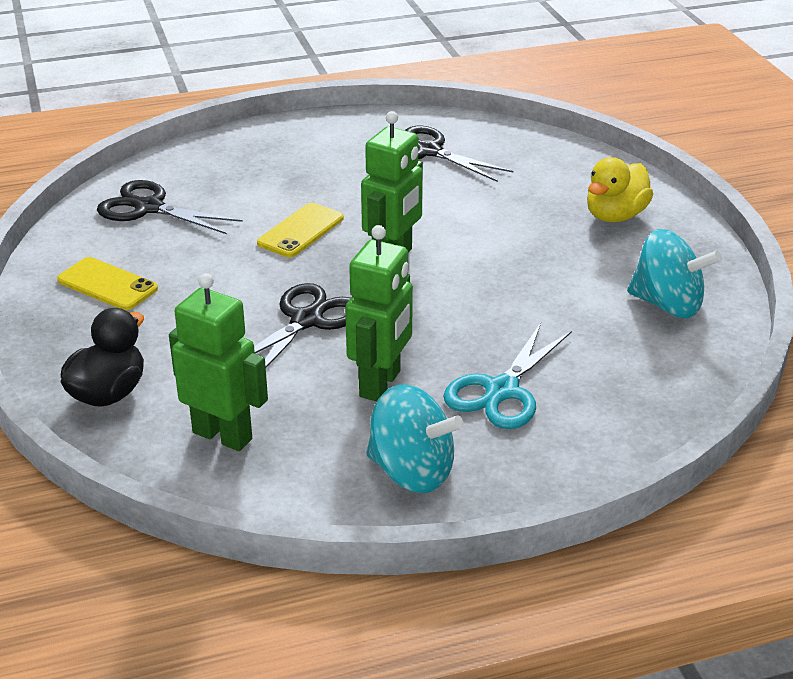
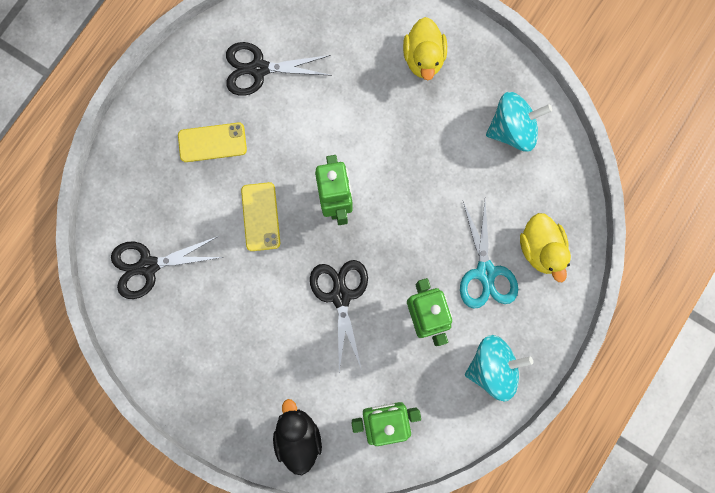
camera: 40 degrees left, 45 degrees up
yellow phone [57,257,158,310] -> yellow phone moved to [178,123,247,162]
none -> yellow duck [520,213,571,282]

